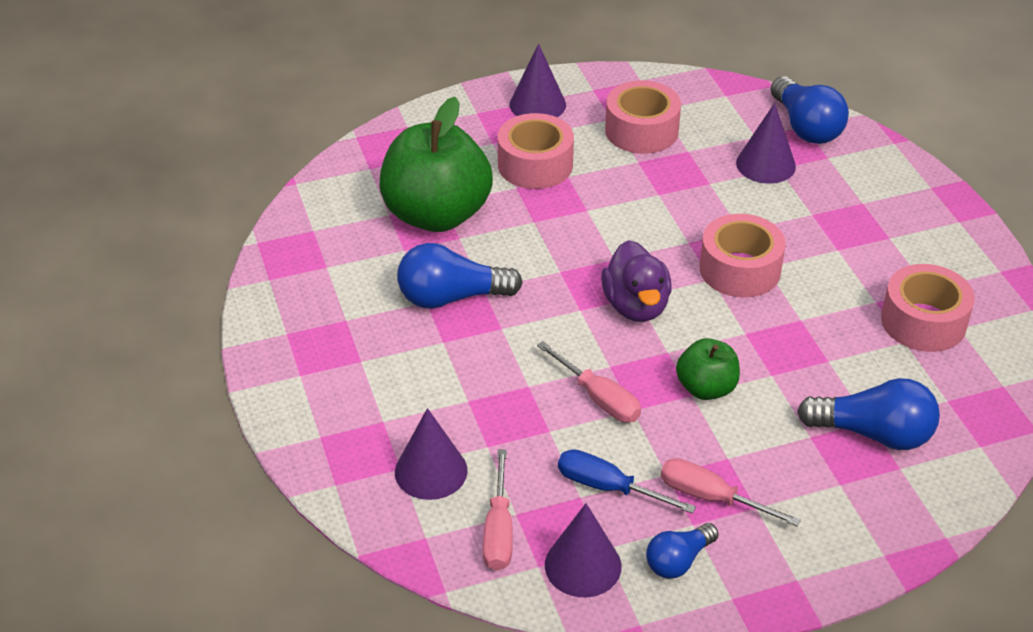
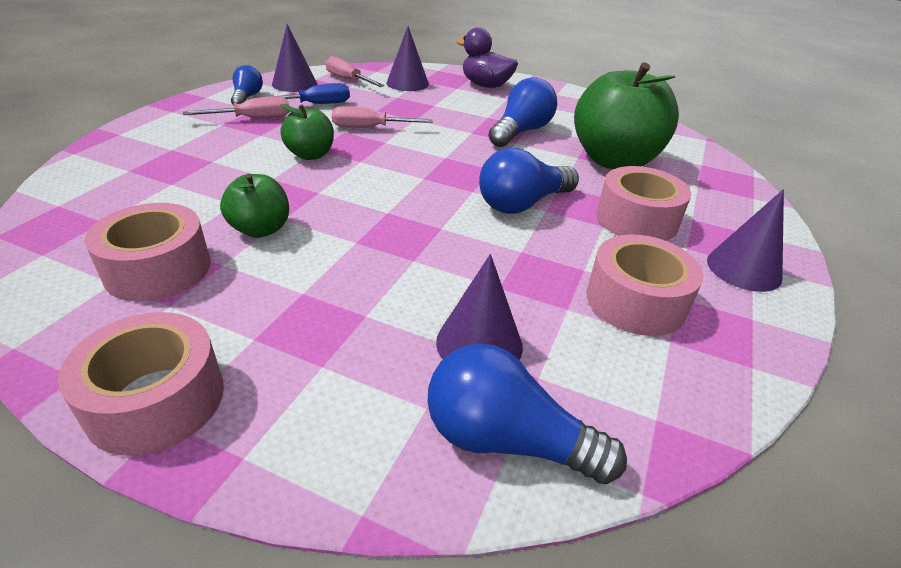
camera: 130 degrees right, 5 degrees down
purple duck [601,240,672,322] -> purple duck moved to [456,27,518,88]
pink tape [700,214,786,298] -> pink tape moved to [58,312,224,456]
blue light bulb [797,378,940,450] -> blue light bulb moved to [479,148,579,214]
none -> green apple [220,173,289,238]

